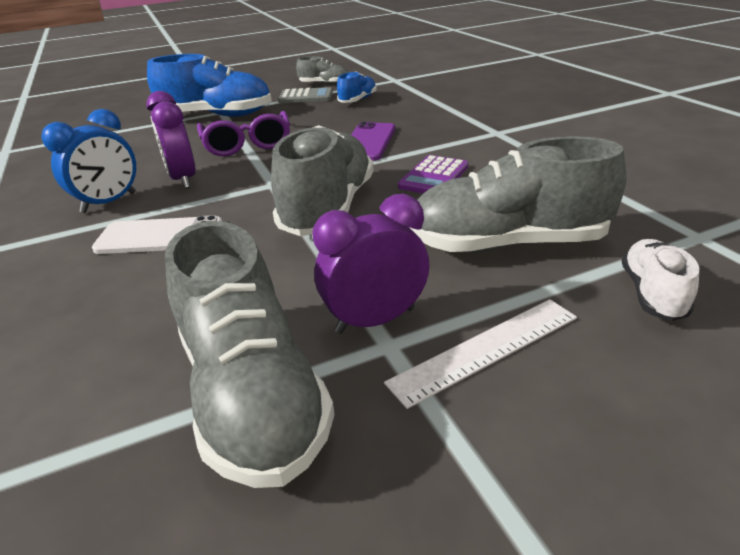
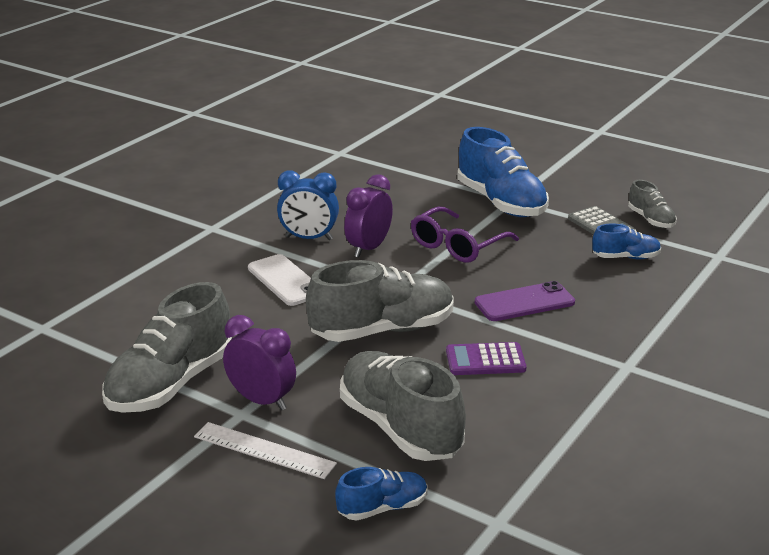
camera: 55 degrees right, 5 degrees down
white shoe [621,239,699,321] -> blue shoe [335,467,428,521]

